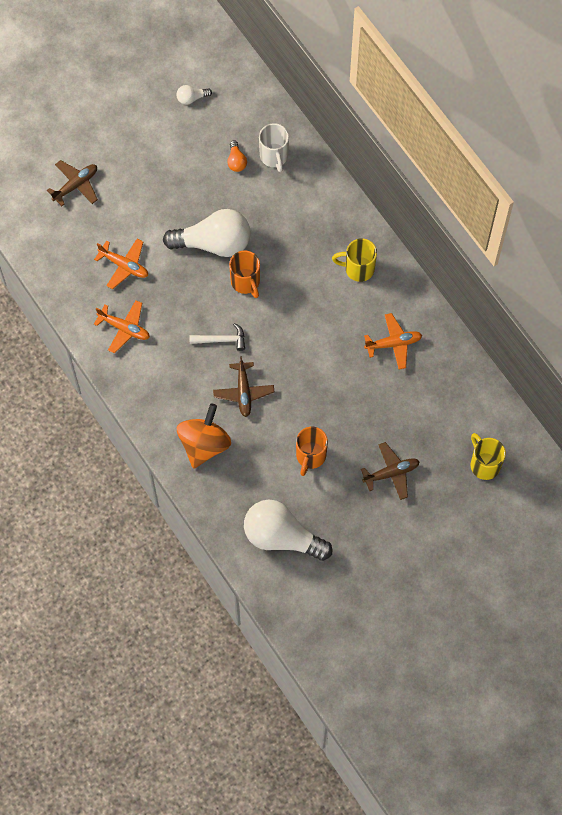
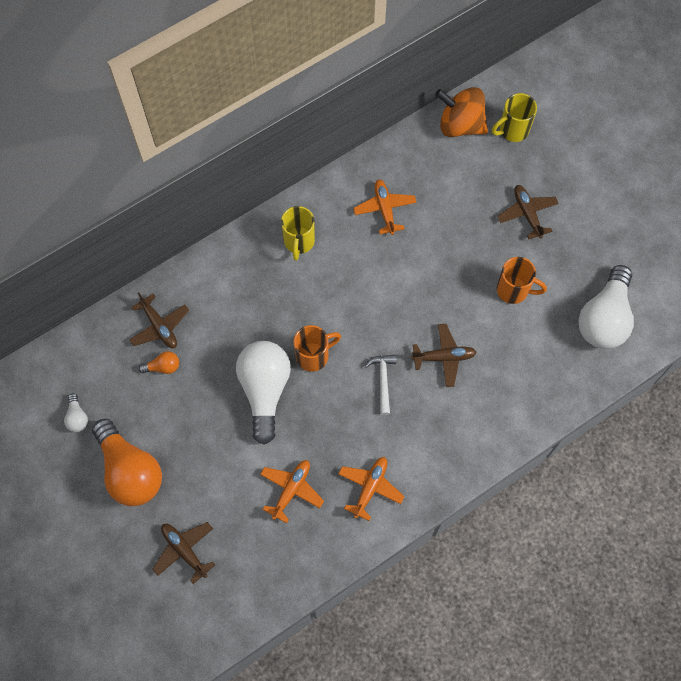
camera: 90 degrees left, 0 degrees up
orange spinning top [177,404,231,469] -> orange spinning top moved to [435,87,488,137]
white mug [259,123,289,172] -> brown plane [129,293,189,348]
none -> orange light bulb [92,419,162,506]

